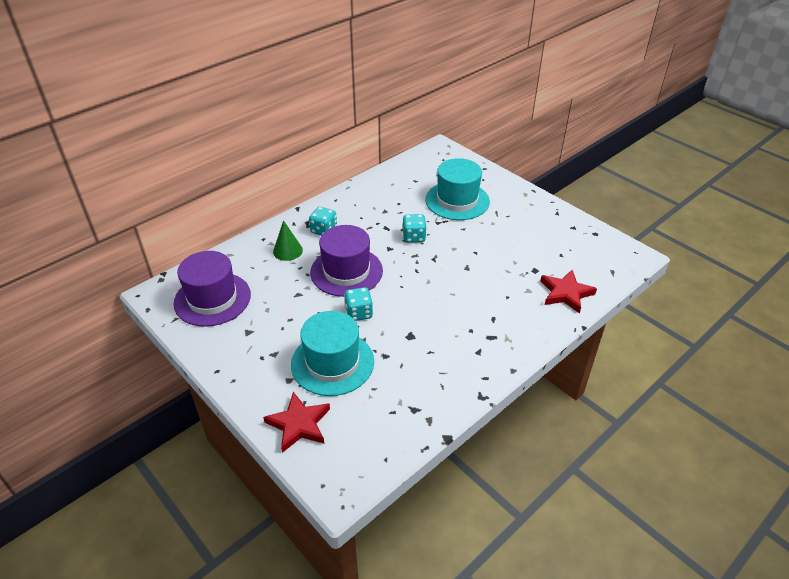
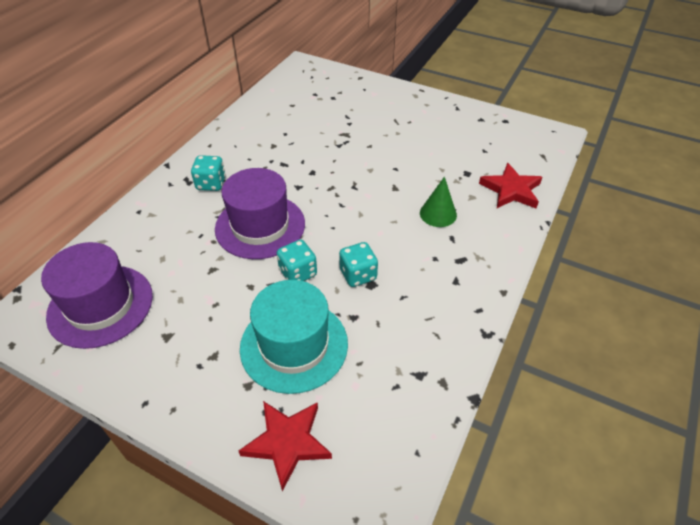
camera: 20 degrees left, 5 degrees up
green cone [273,220,303,261] -> green cone moved to [420,177,457,227]
turquoise dice [403,214,427,243] -> turquoise dice moved to [339,242,378,287]
turquoise hat [425,158,490,220] -> none

